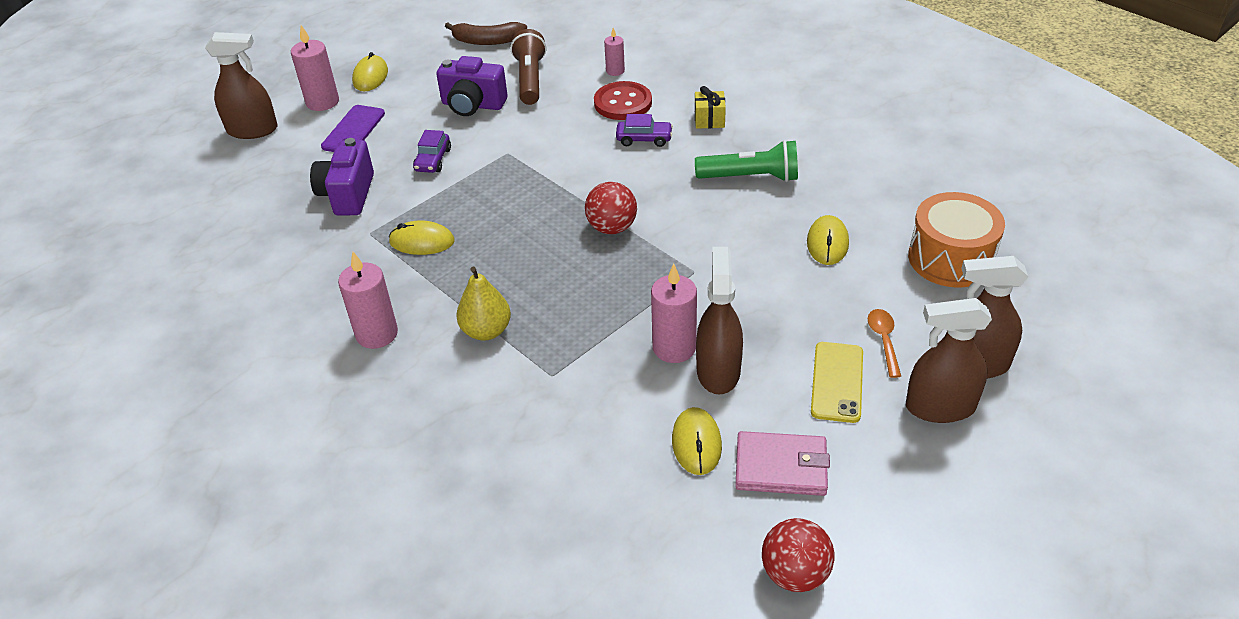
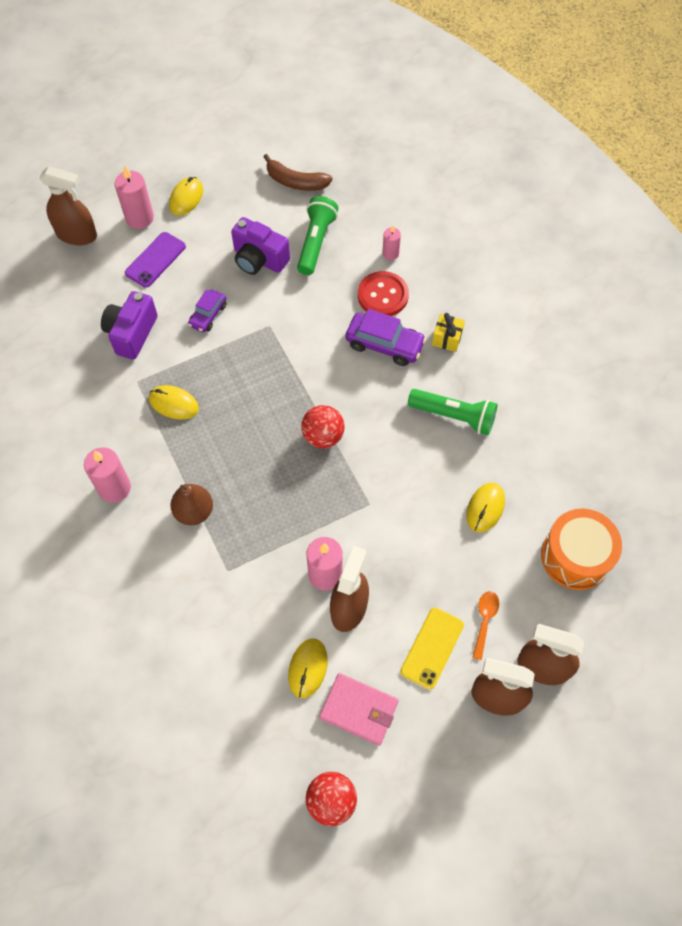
camera: 15 degrees right, 20 degrees up
yellow pear [456,266,511,341] -> brown pear [170,484,213,525]
brown flashlight [510,29,546,105] -> green flashlight [297,196,338,275]
purple car [616,114,673,147] -> purple car [346,309,426,366], size x1.59

